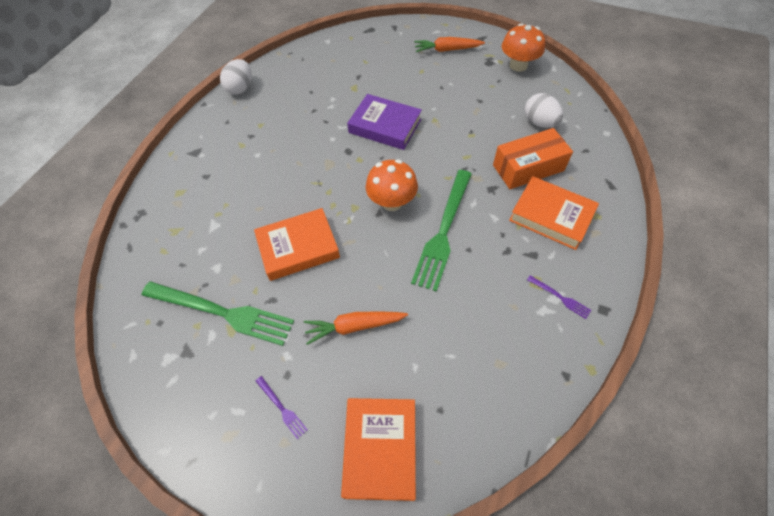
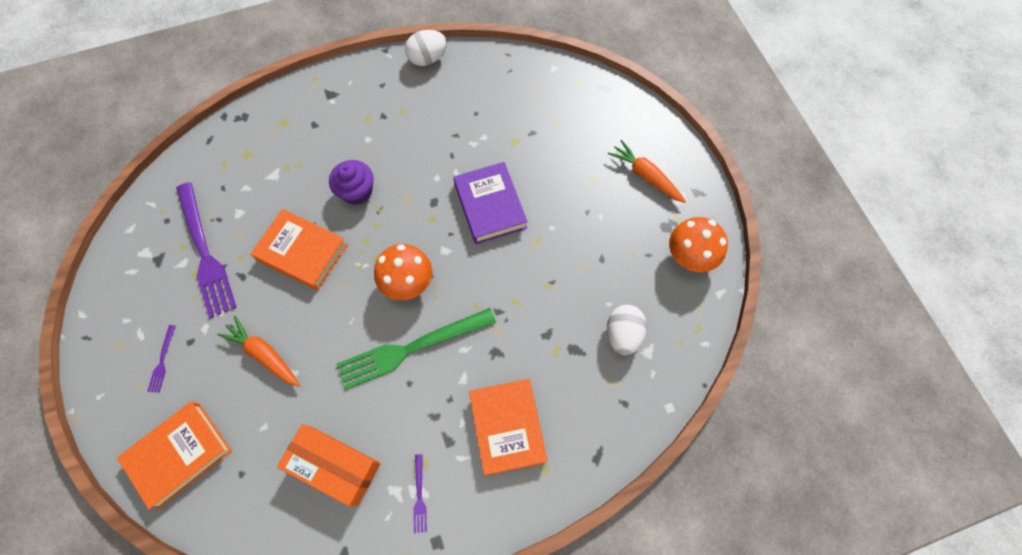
camera: 45 degrees right, 10 degrees up
green fork [142,282,294,346] -> purple fork [176,182,237,318]
orange box [493,128,573,189] -> orange box moved to [277,424,381,506]
none -> purple cupcake [329,160,373,205]

